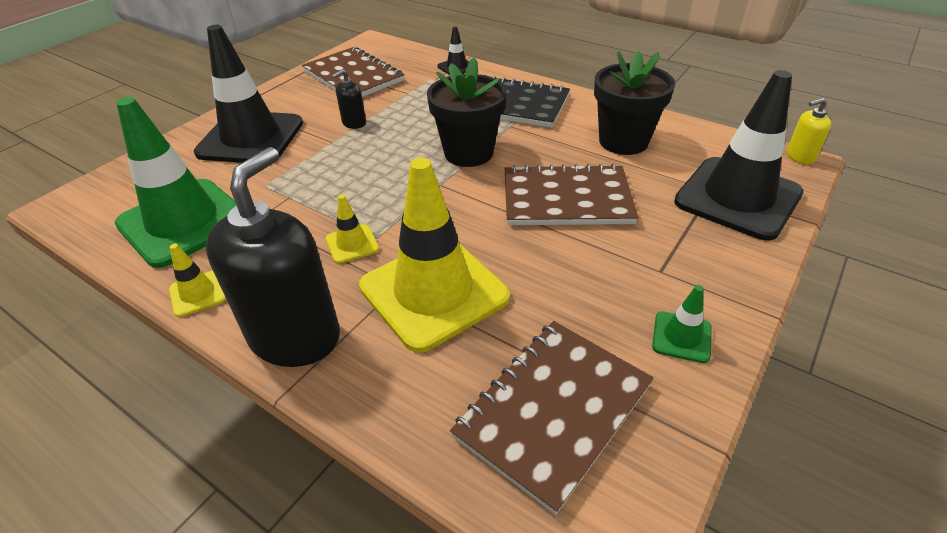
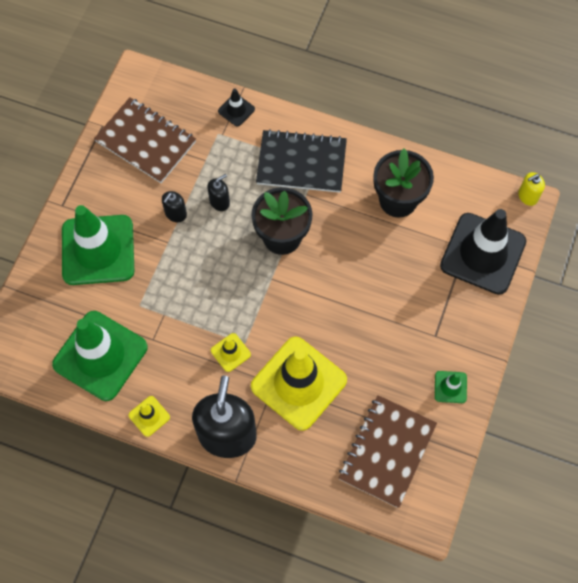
camera: 15 degrees left, 25 degrees up
black traffic cone [194,25,303,163] -> green traffic cone [62,205,134,285]
brown notebook [504,164,638,225] -> none
none -> black soap dispenser [207,174,230,211]

